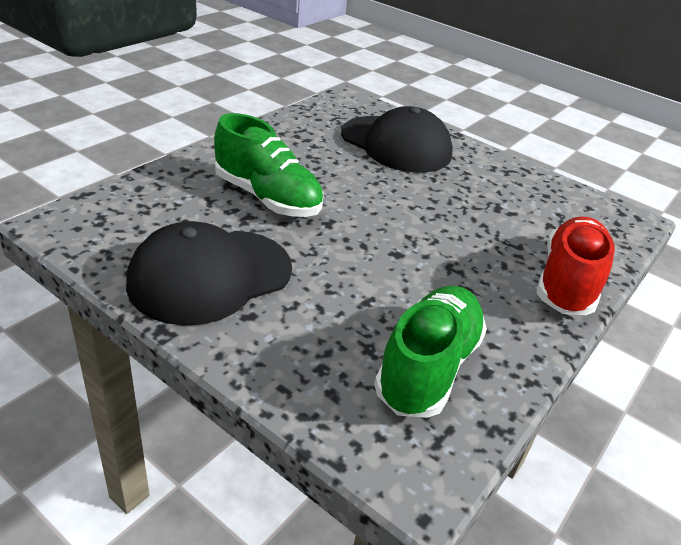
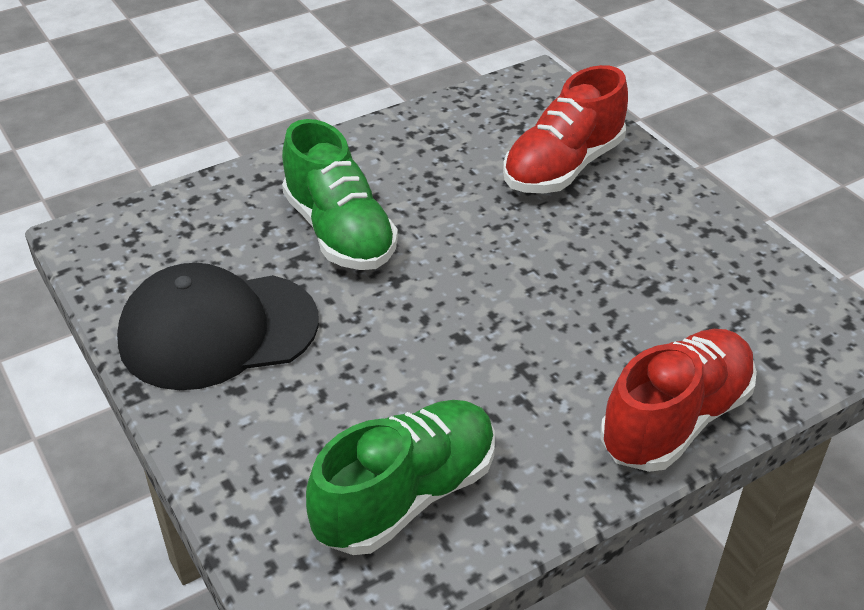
camera: 25 degrees right, 5 degrees up
black cap [341,106,453,173] -> red shoe [503,65,628,193]

